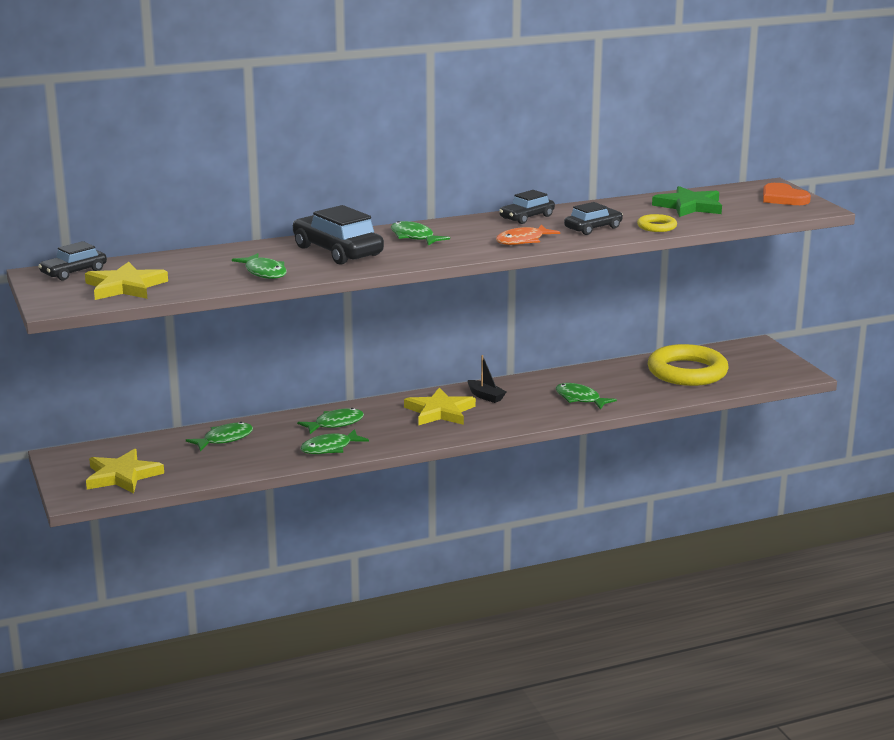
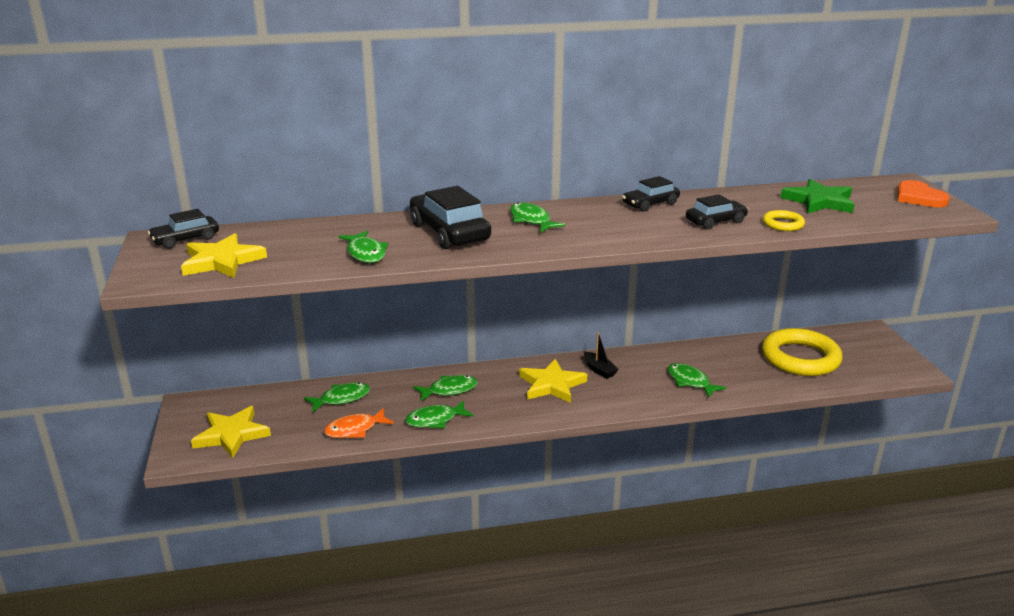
camera: 10 degrees right, 5 degrees up
orange fish [496,224,560,245] -> orange fish moved to [324,408,394,438]

